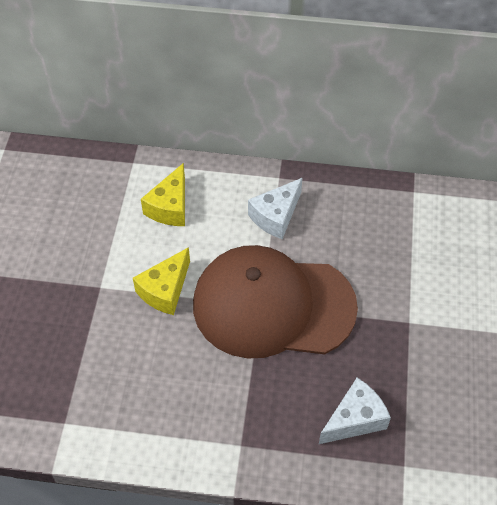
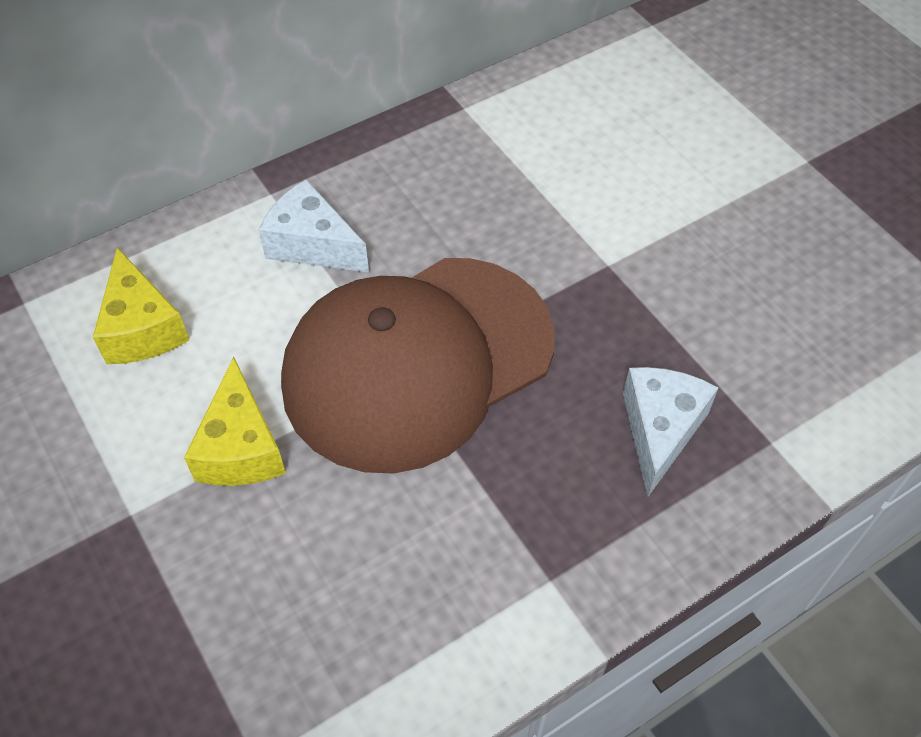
camera: 40 degrees left, 0 degrees up
white cheese [248,178,302,239] -> white cheese turned 120 degrees clockwise [259,179,369,272]

